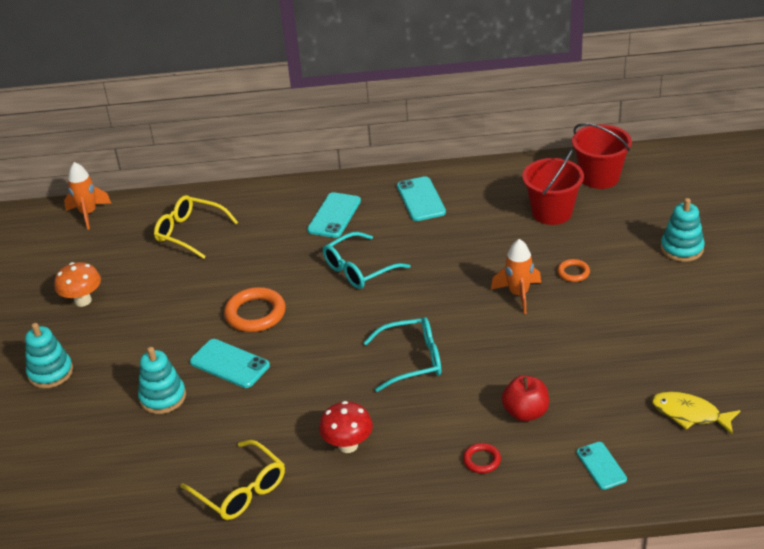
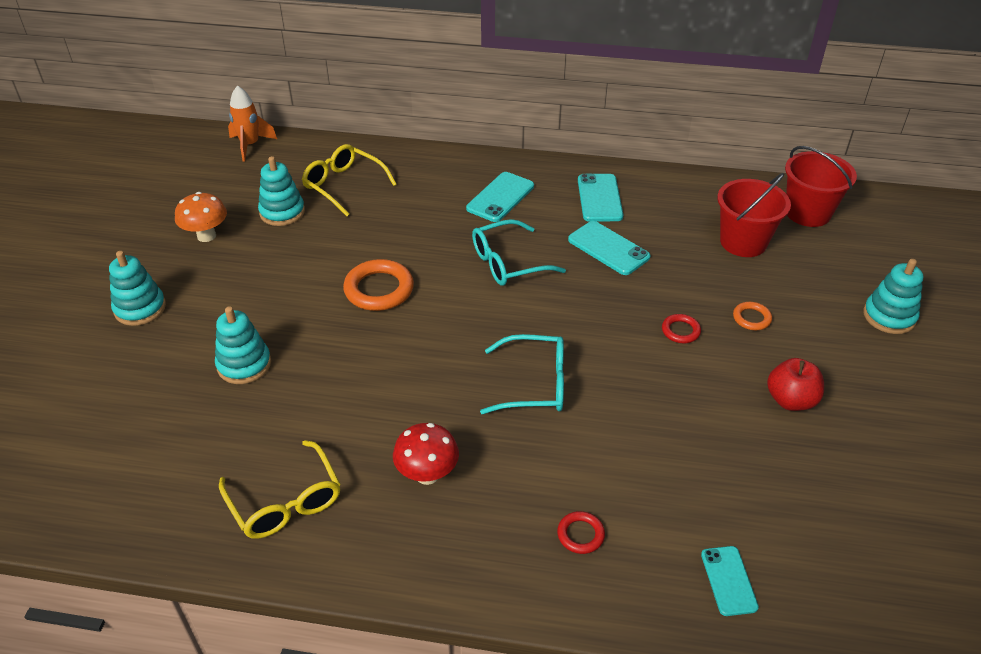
camera: 10 degrees right, 5 degrees up
turquoise phone [190,339,270,388] -> turquoise phone moved to [568,221,650,275]
orange rocket [491,239,541,314] -> red ring [662,314,701,343]
red apple [502,375,549,422] -> red apple moved to [767,358,824,411]
yellow fish [652,391,741,435] -> none
none -> turquoise stacking toy [258,156,305,226]

